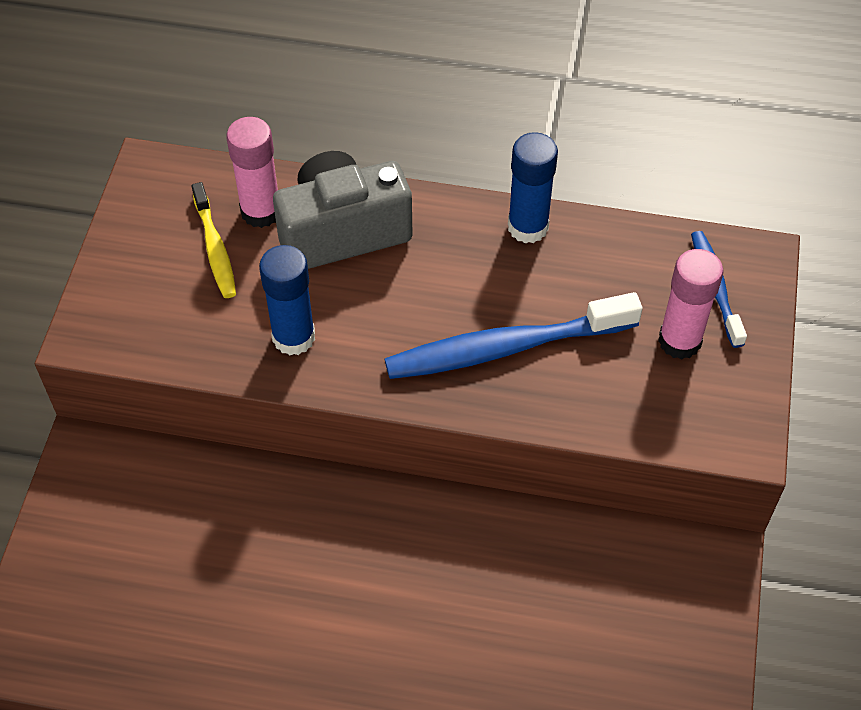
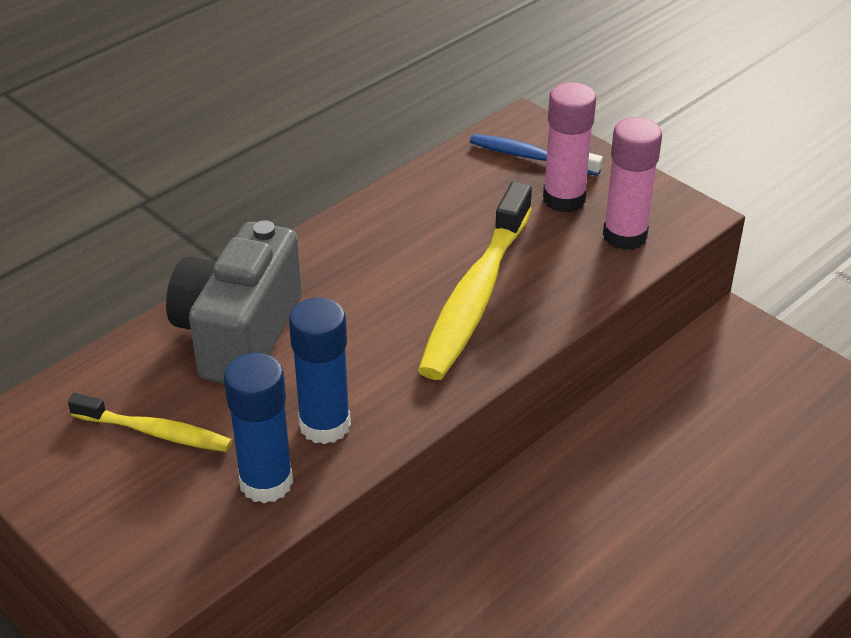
camera: 55 degrees left, 15 degrees down
pink glue stick [226,117,278,228] -> pink glue stick moved to [603,117,662,250]
blue toothbrush [385,292,643,379] -> yellow toothbrush [418,182,532,380]
blue glue stick [508,132,558,243] -> blue glue stick moved to [224,353,293,503]

